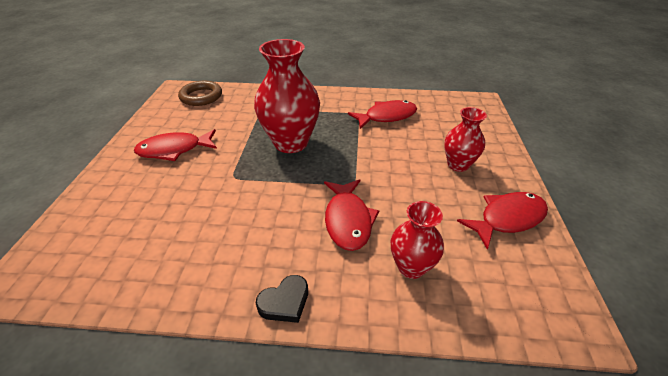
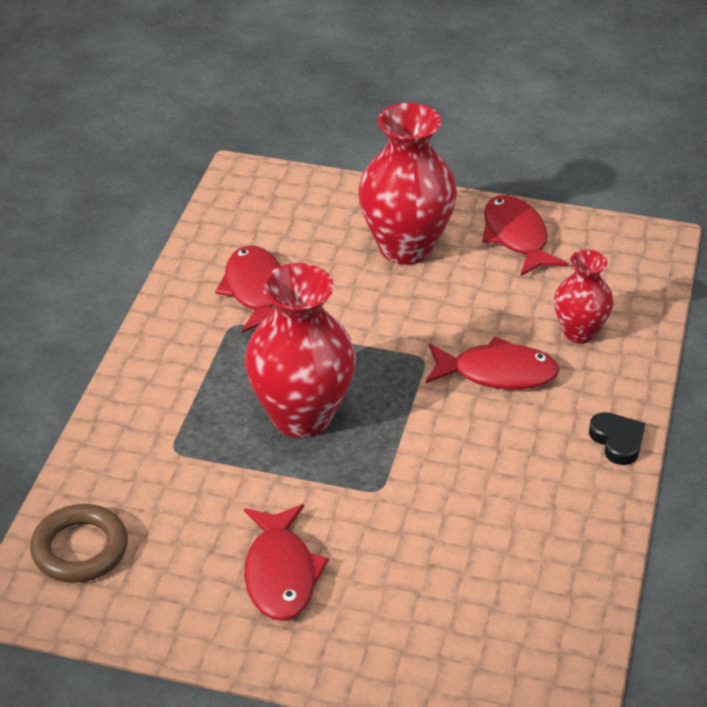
camera: 80 degrees left, 0 degrees up
red vase [444,107,487,172] -> red vase [358,103,457,265], size x1.75

